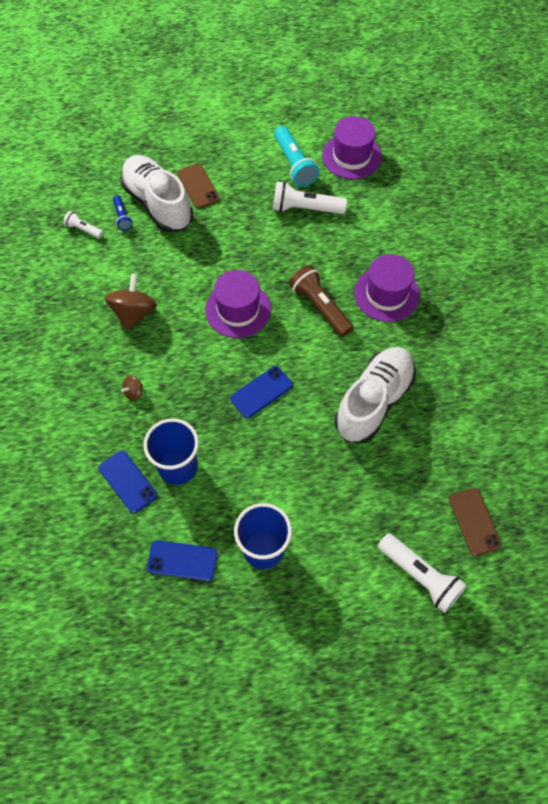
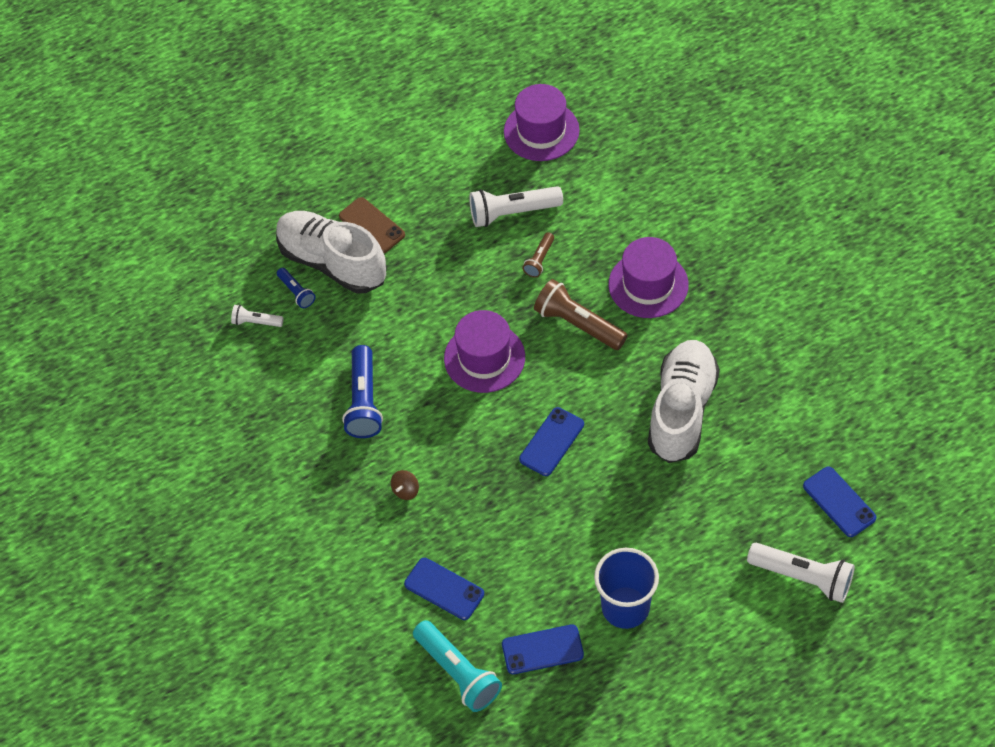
camera: 15 degrees left, 5 degrees down
brown spinning top [105,274,157,331] -> blue flashlight [342,345,383,438]
blue cup [143,418,199,485] -> none
turquoise flashlight [274,126,319,187] -> turquoise flashlight moved to [413,620,502,712]
brown phone [449,488,502,556] -> blue phone [803,467,876,537]
none -> brown flashlight [523,232,554,277]

